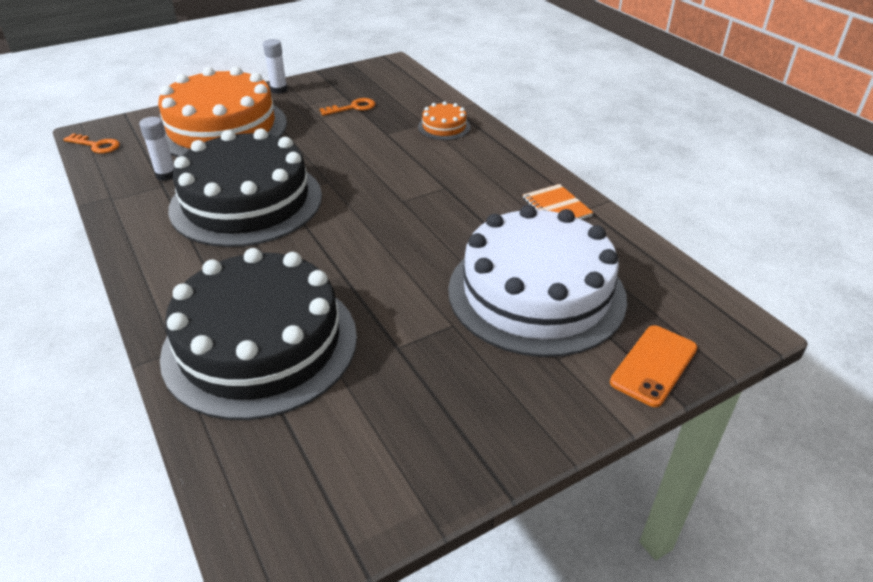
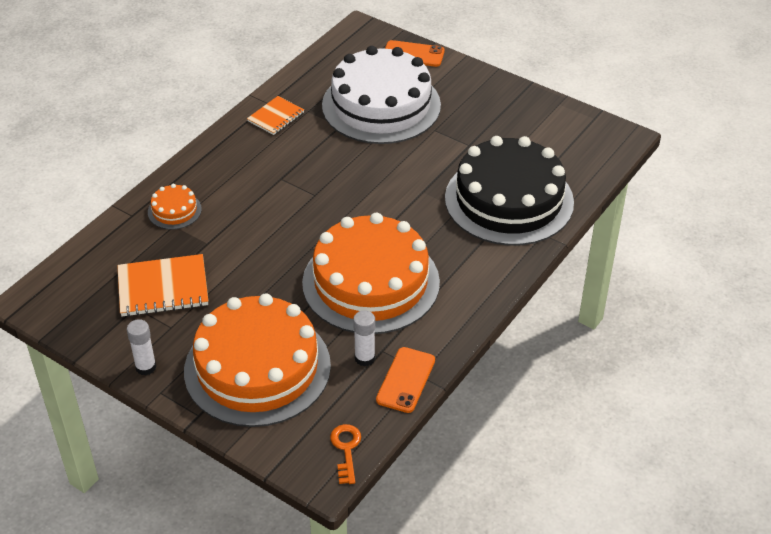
camera: 115 degrees left, 5 degrees up
black cake [168,129,322,247] -> orange cake [302,213,440,334]
orange key [320,98,376,116] -> orange notebook [117,254,208,317]
none -> orange phone [376,347,435,413]

